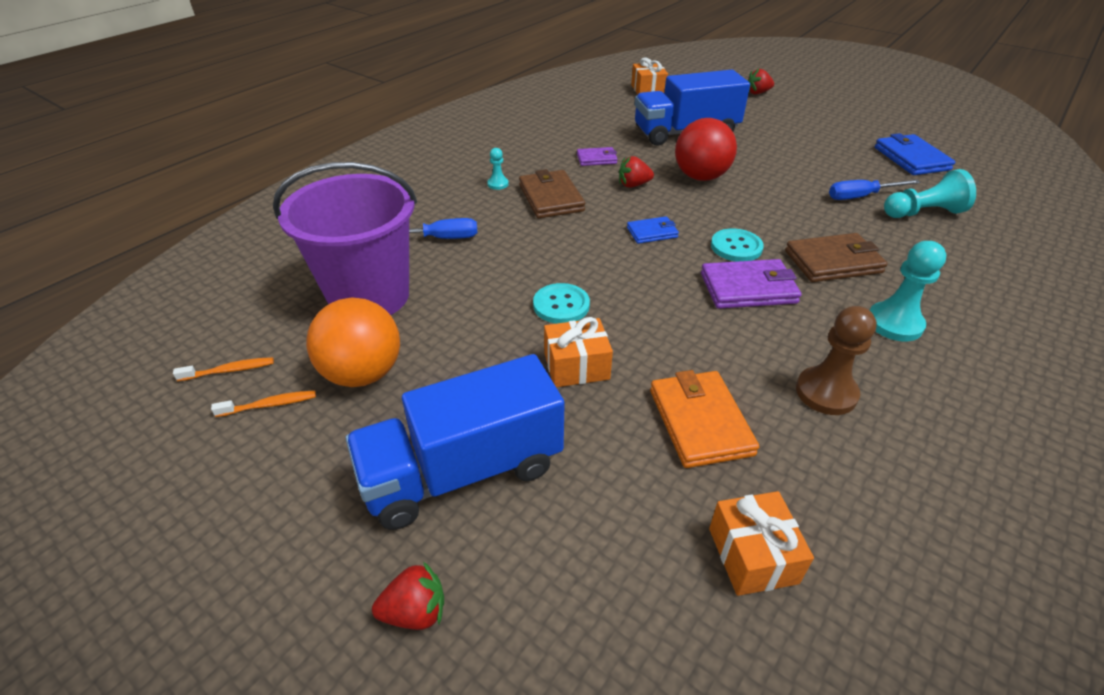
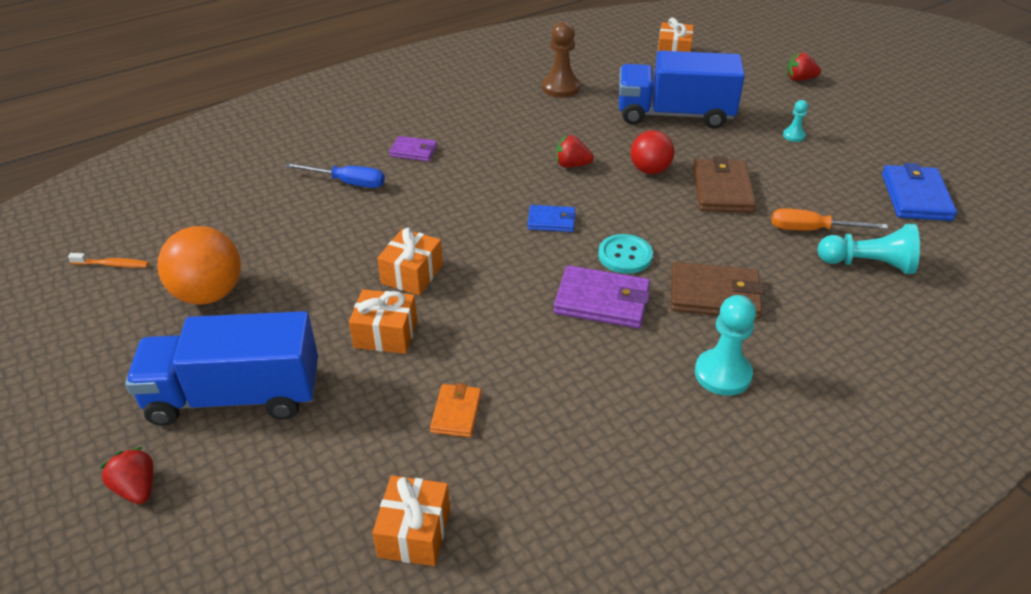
camera: 20 degrees right, 0 degrees up
orange toothbrush [211,390,316,417] -> none
purple bucket [273,162,417,315] -> none
red strawberry [372,561,444,630] -> red strawberry turned 135 degrees counterclockwise [100,447,153,504]
turquoise pawn [487,148,509,190] -> turquoise pawn moved to [783,100,808,142]
brown wallet [519,169,585,218] -> brown wallet moved to [693,156,756,213]
turquoise button [533,283,590,324] -> orange gift [377,228,443,295]
purple wallet [577,147,618,166] -> purple wallet moved to [389,136,437,161]
orange wallet [650,370,759,468] -> orange wallet [430,383,481,437], size x0.59
red ball [675,118,737,181] -> red ball [631,130,674,174], size x0.66
brown pawn [796,306,877,415] -> brown pawn moved to [542,21,580,98]
blue screwdriver [829,180,921,200] -> orange screwdriver [772,208,888,231]

